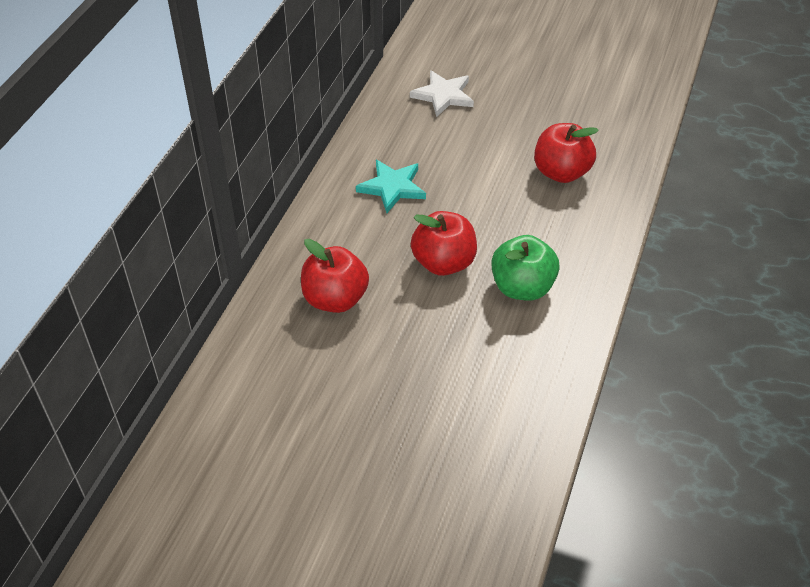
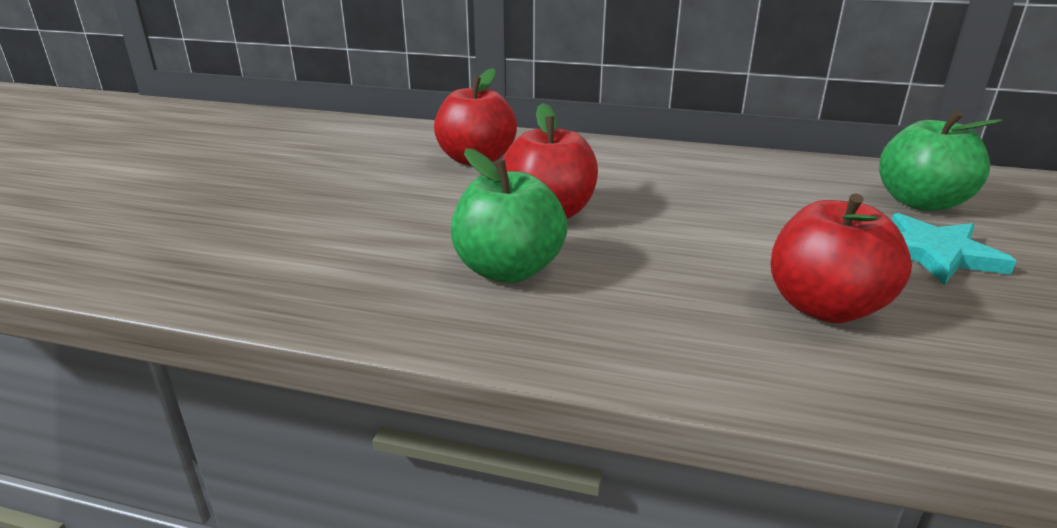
camera: 85 degrees right, 20 degrees down
turquoise star [356,160,426,213] -> turquoise star moved to [892,213,1017,285]
white star [410,70,474,117] -> green apple [879,111,1002,211]

